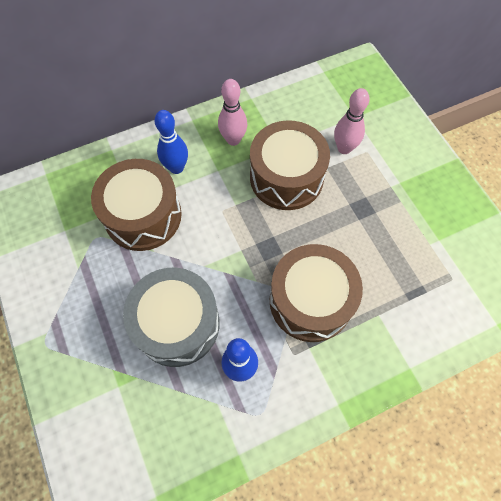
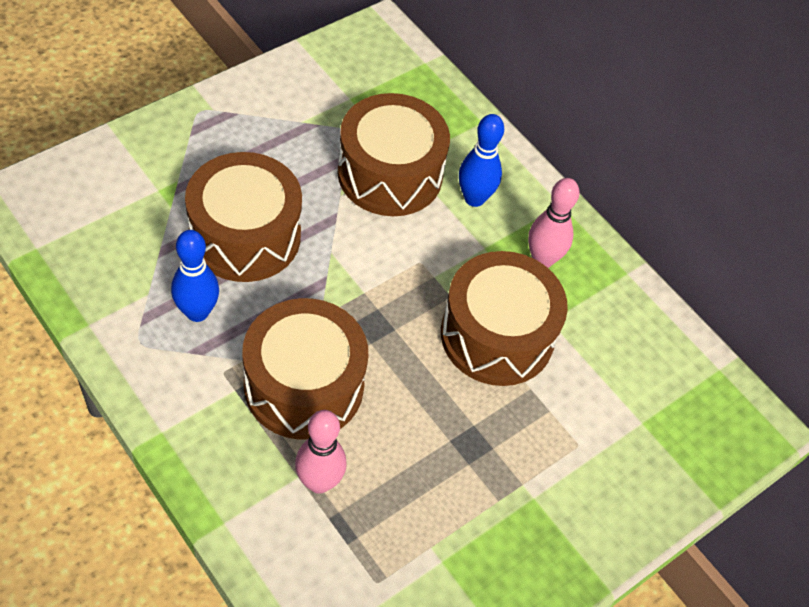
camera: 70 degrees right, 10 degrees down
grey drum [123,268,220,367] -> brown drum [185,152,302,282]
pink bowling pin [334,88,370,154] -> pink bowling pin moved to [295,410,347,494]

